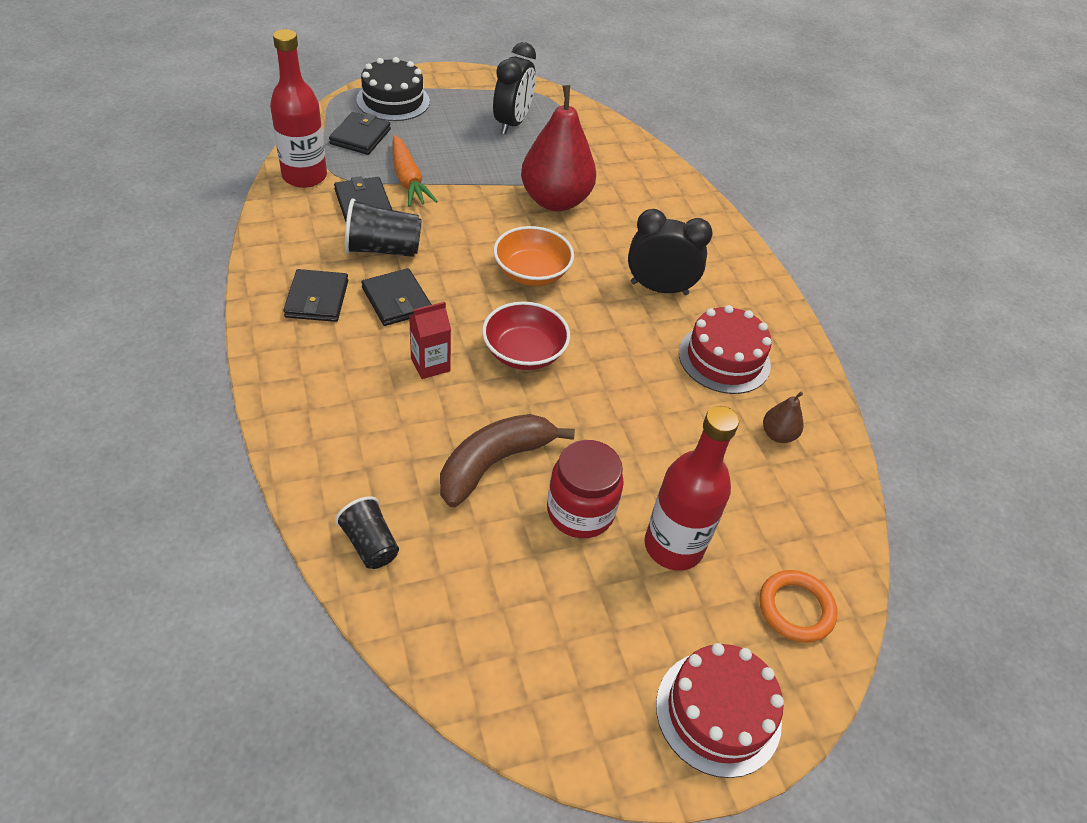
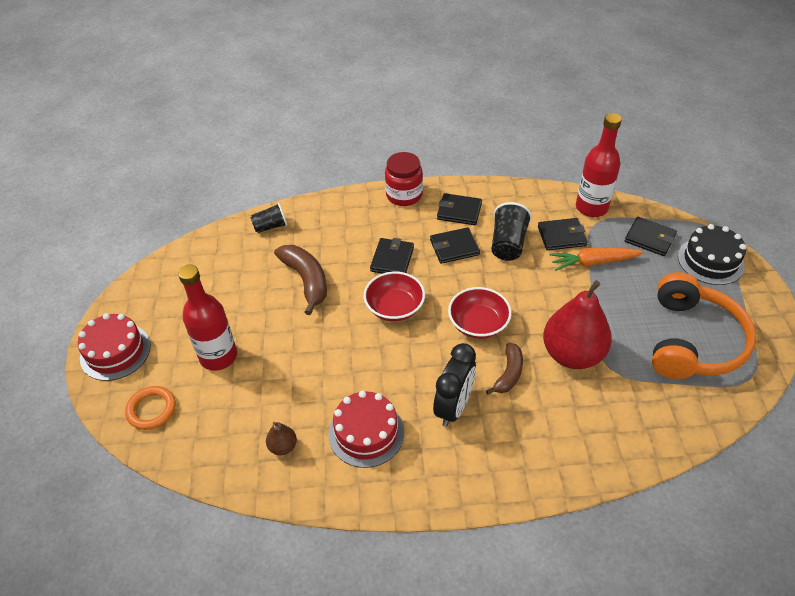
camera: 110 degrees right, 0 degrees up
red carton [409,302,451,379] -> black wallet [370,238,414,274]
black clock [493,42,536,134] -> orange headphones [652,272,756,379]
orange bowl [493,226,574,286] -> red bowl [448,287,512,339]
red jar [547,440,624,538] -> red jar moved to [385,152,423,206]
none -> brown banana [486,342,523,394]

